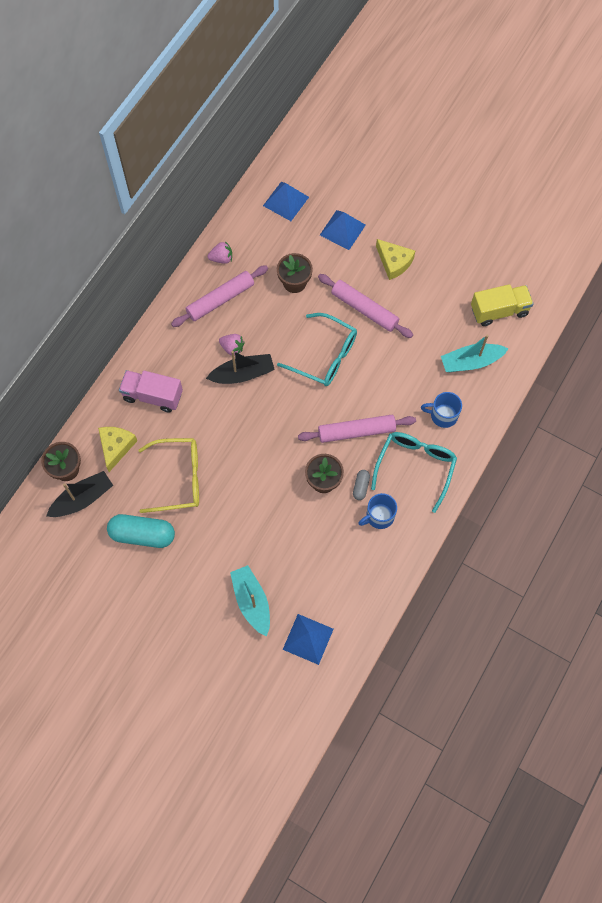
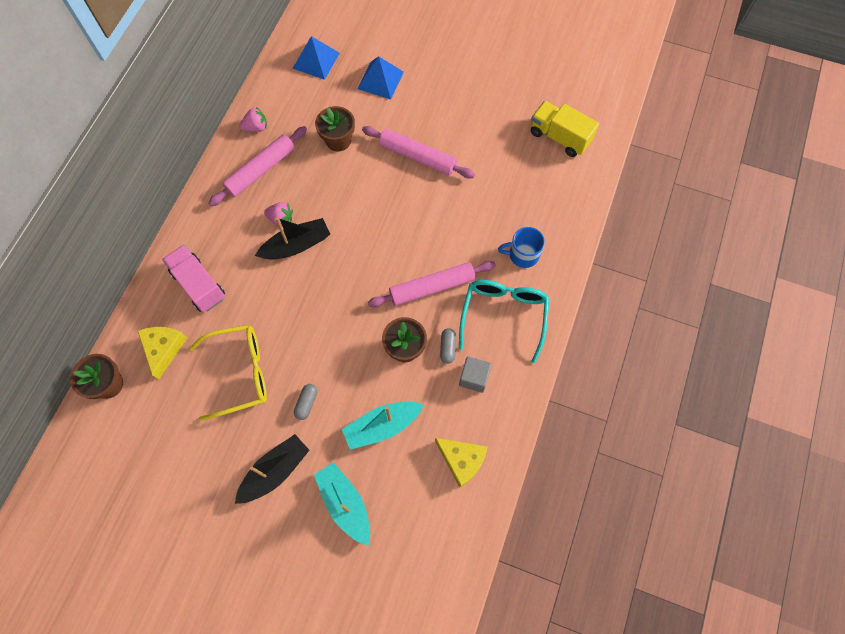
camera: 10 degrees left, 0 degrees up
black boat [46,471,113,517] -> black boat moved to [235,434,309,504]
turquoise capsule [107,514,175,548] -> none
pink truck [119,370,183,413] -> pink truck turned 45 degrees clockwise [162,245,225,312]
turquoise glasses [277,313,357,386] -> none
blue pyramid [283,614,334,665] -> none
blue mug [358,493,397,529] -> grey cube [459,356,492,393]
yellow cheese [376,239,415,280] -> yellow cheese moved to [435,438,487,487]
turquoise boat [441,335,509,372] -> turquoise boat moved to [342,402,424,450]
yellow truck [471,284,534,326] -> yellow truck turned 120 degrees counterclockwise [531,101,599,157]
none -> grey capsule [294,384,317,420]

